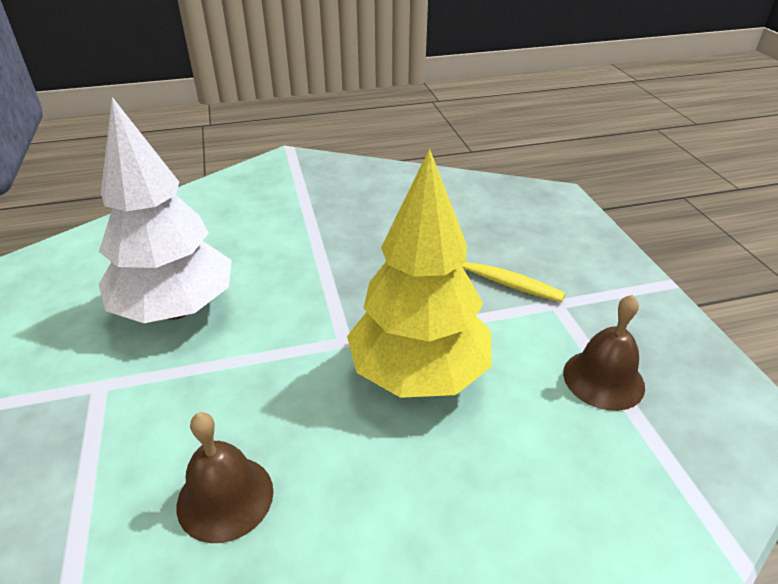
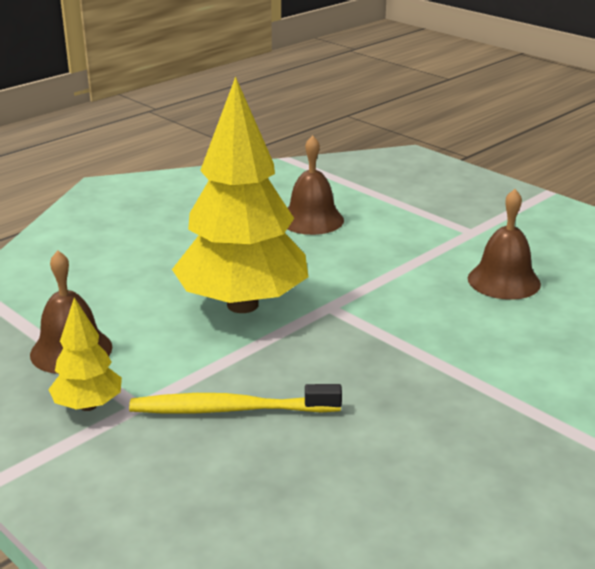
camera: 150 degrees right, 10 degrees down
white tree [99,97,232,323] -> brown bell [468,189,541,300]
none -> yellow tree [48,297,122,411]

